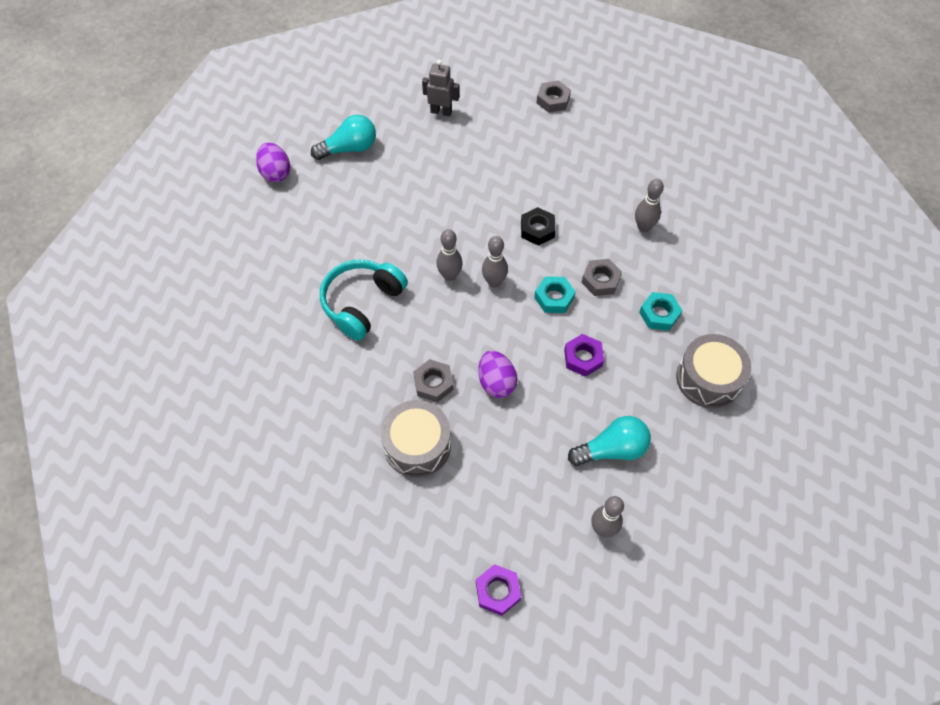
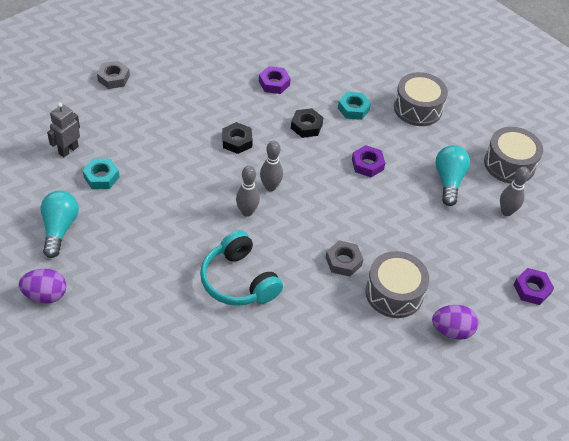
camera: 70 degrees left, 10 degrees down
purple egg [478,351,518,398] -> purple egg moved to [432,305,478,340]
turquoise nut [534,277,576,313] -> turquoise nut moved to [83,159,120,189]
grey nut [582,259,622,296] -> black nut [291,108,324,138]
grey bowling pin [635,179,664,232] -> purple nut [259,66,291,94]
none -> grey drum [484,127,543,184]

